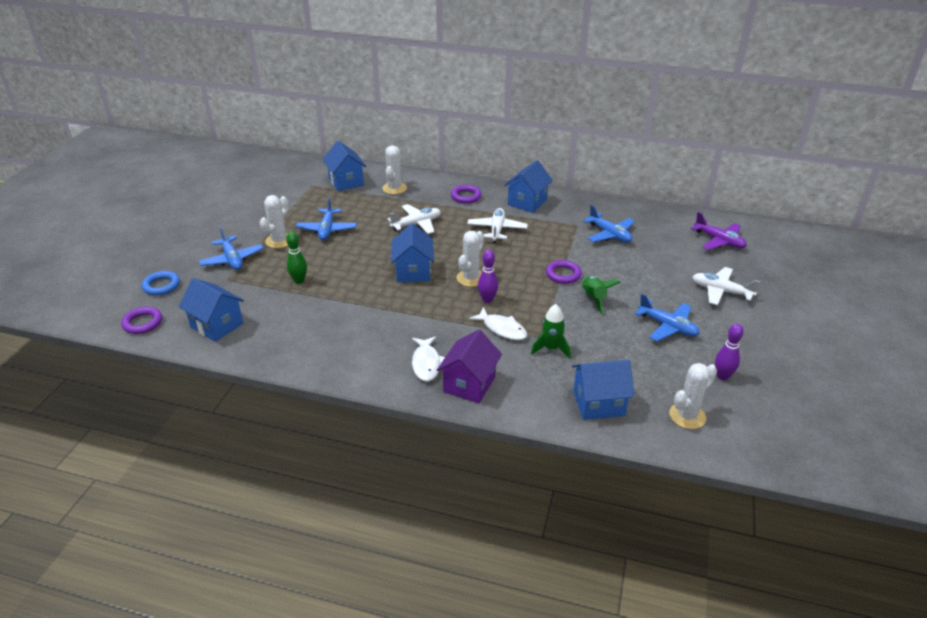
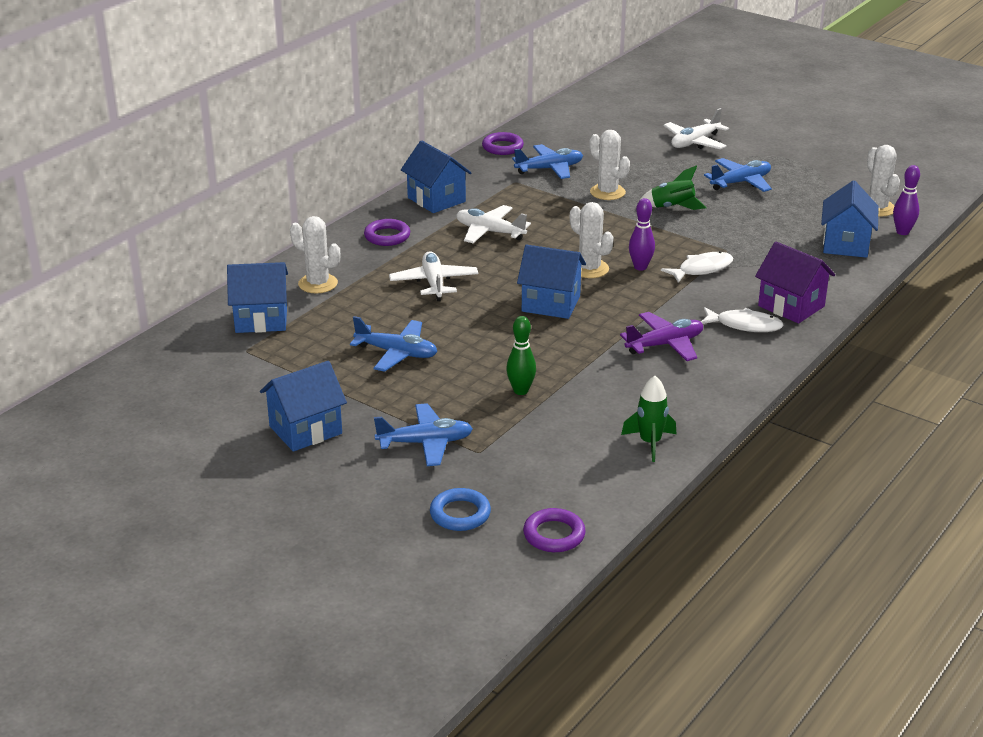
camera: 70 degrees left, 5 degrees down
blue house [179,278,244,342] -> blue house moved to [260,361,347,452]
white cactus [260,195,289,248] -> white cactus moved to [590,130,630,200]
green rocket [531,304,571,359] -> green rocket moved to [621,376,676,462]
purple ring [546,260,582,284] -> purple ring moved to [482,132,524,155]
purple plane [691,212,747,250] -> purple plane moved to [620,312,703,361]
purple bowling pin [715,324,743,380] -> purple bowling pin moved to [893,165,920,235]

